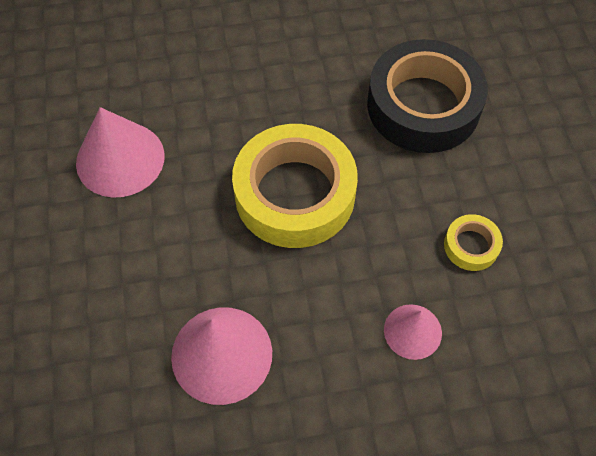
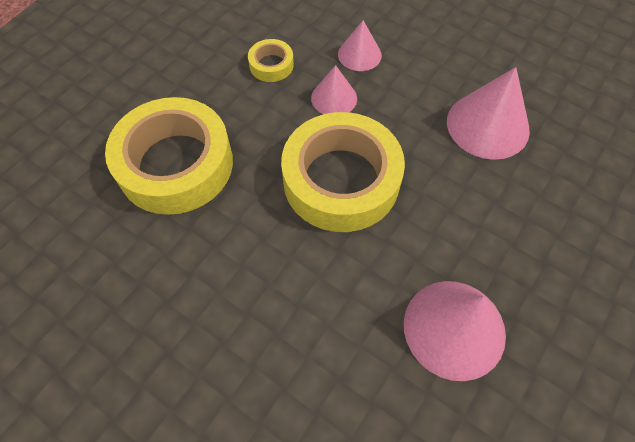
camera: 135 degrees left, 0 degrees up
black tape [367,39,488,153] -> yellow tape [105,97,233,215]
none -> pink cone [311,65,357,114]

